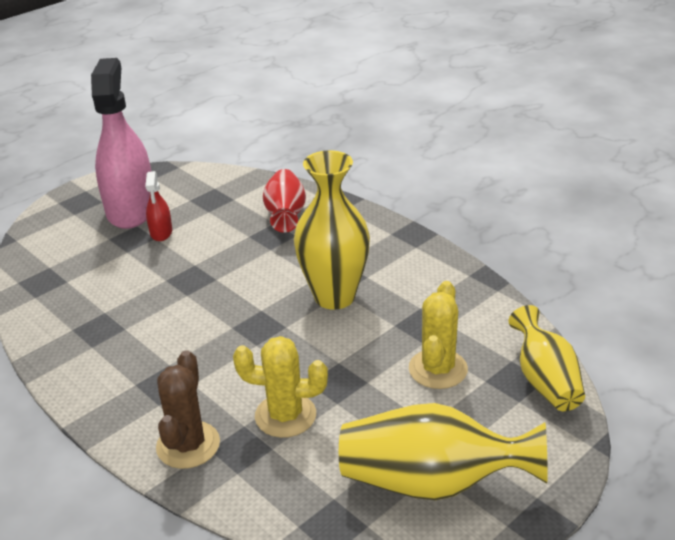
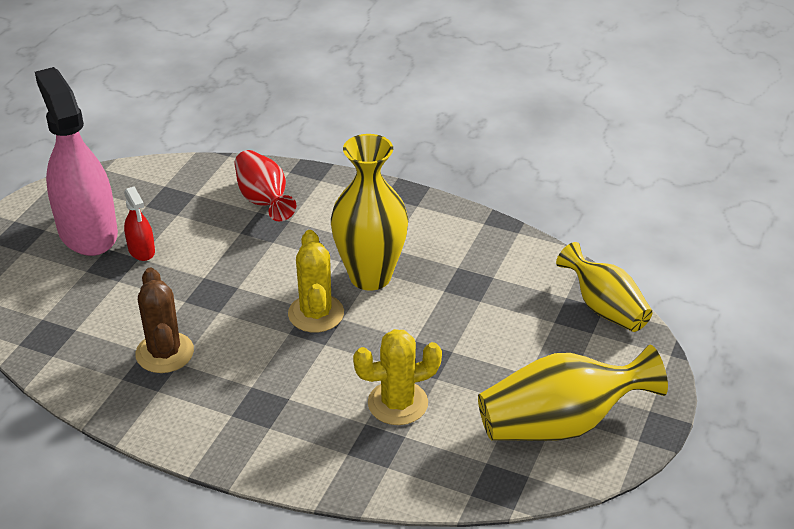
camera: 25 degrees left, 5 degrees up
brown cactus [156,350,220,469] -> brown cactus moved to [135,268,194,373]
yellow cactus [409,281,468,389] -> yellow cactus moved to [288,230,344,333]

